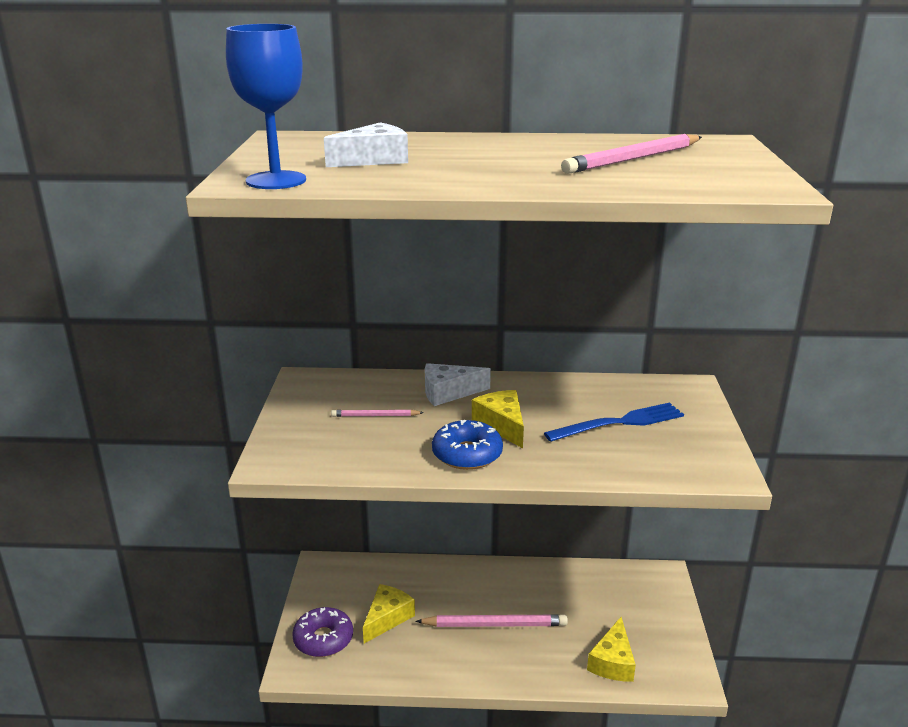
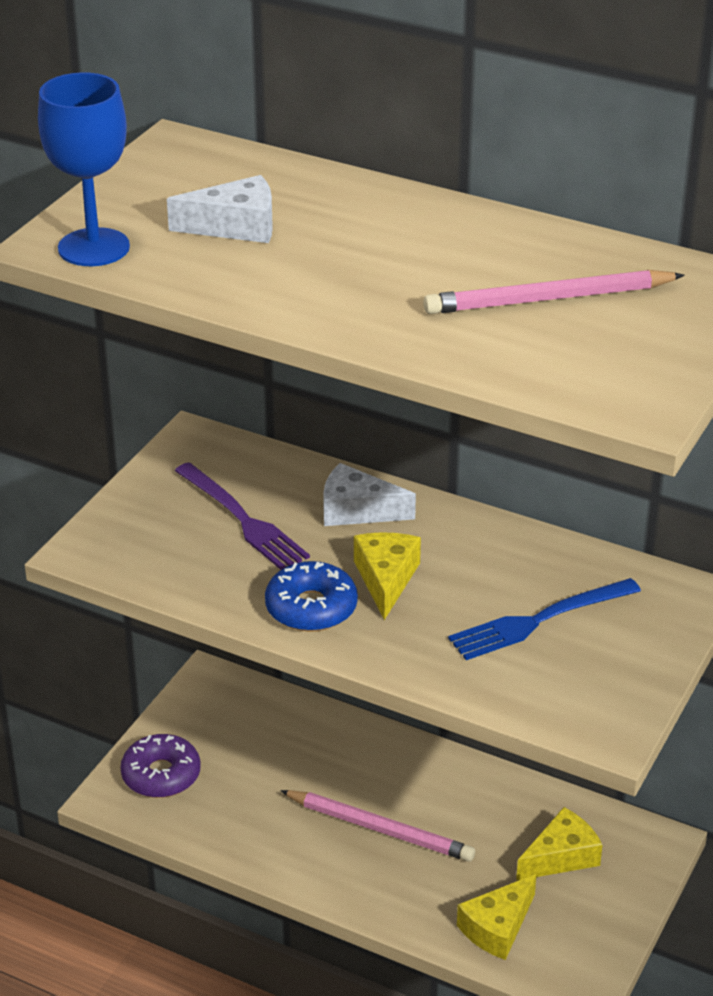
camera: 25 degrees right, 10 degrees up
pink pencil [331,410,424,417] -> purple fork [175,462,310,570]
yellow cheese [363,584,415,643] -> yellow cheese moved to [516,807,602,881]
blue fork [544,402,684,442] -> blue fork turned 150 degrees clockwise [448,578,641,660]

